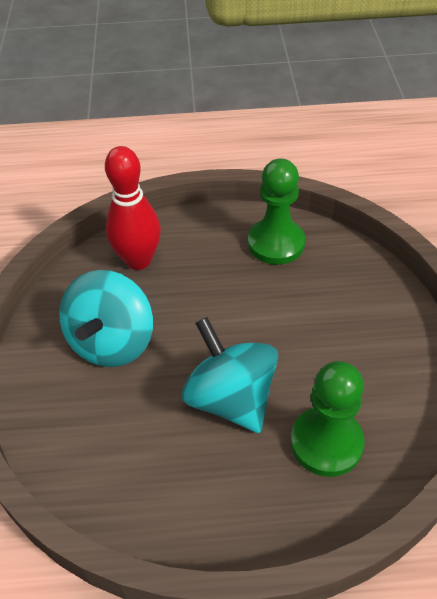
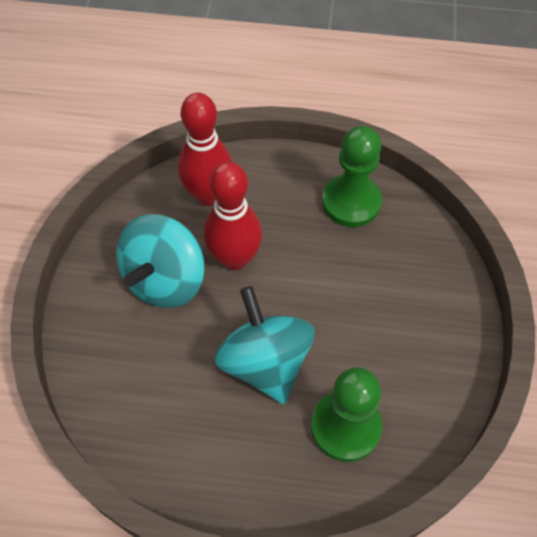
camera: 10 degrees right, 10 degrees up
none -> red bowling pin [204,162,262,270]

